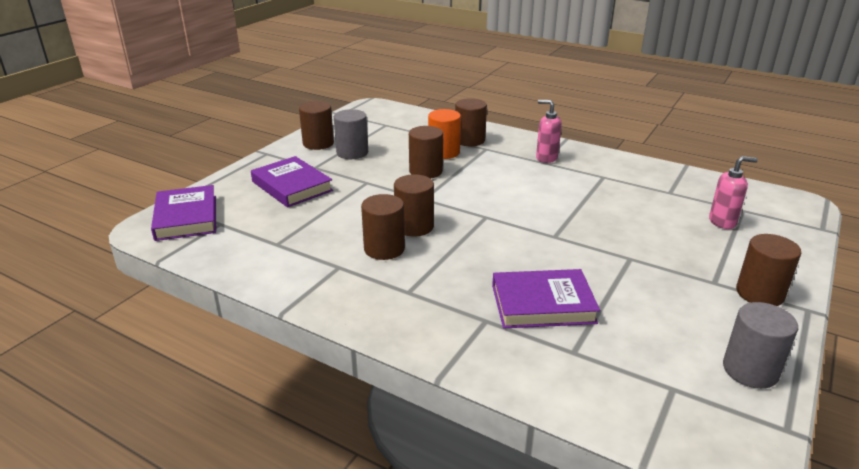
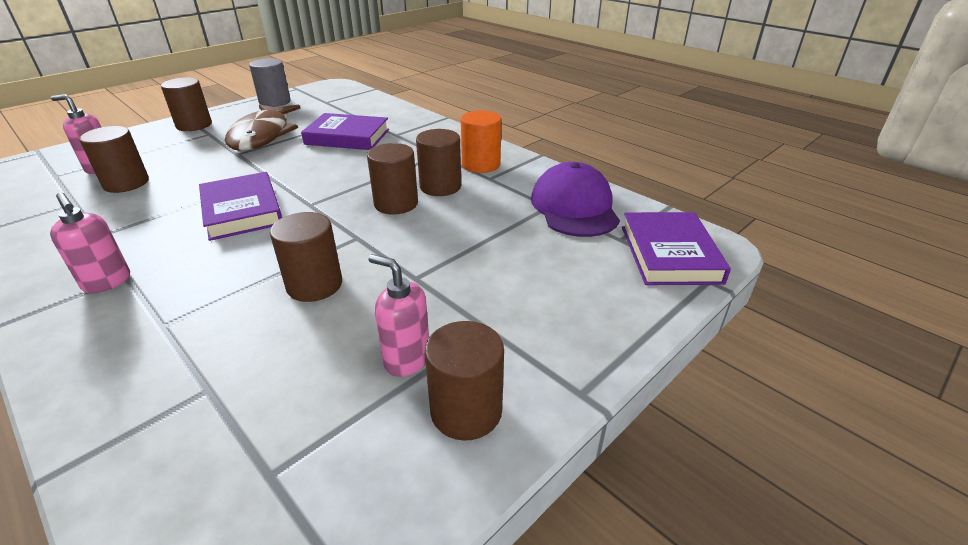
camera: 165 degrees left, 5 degrees up
purple book [251,156,333,207] -> purple book moved to [199,172,282,241]
grey cylinder [334,109,368,159] -> pink soap dispenser [369,254,429,377]
orange cylinder [428,109,461,159] -> orange cylinder moved to [461,110,501,173]
brown cylinder [455,98,487,146] -> brown cylinder moved to [79,126,149,193]
none -> brown fish [225,104,301,151]
none -> purple cap [531,162,620,237]

